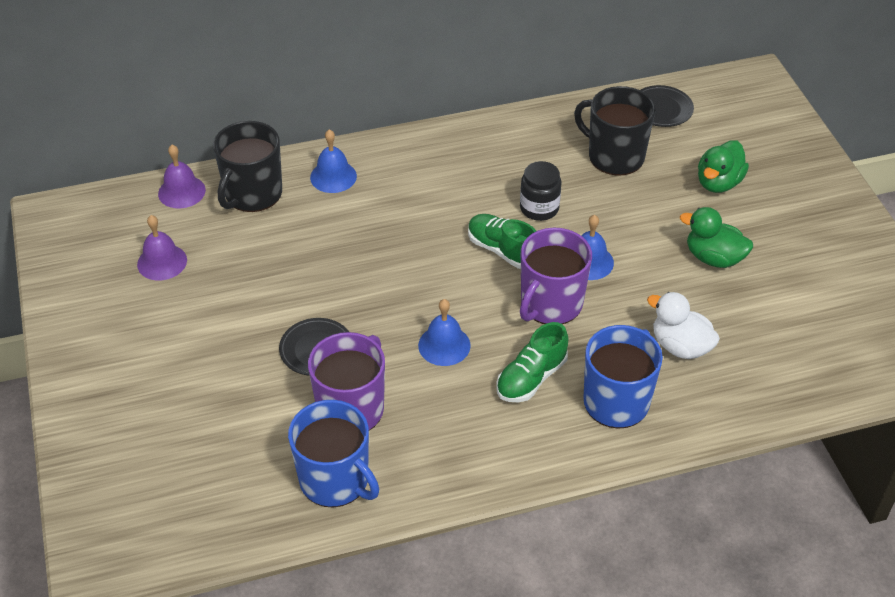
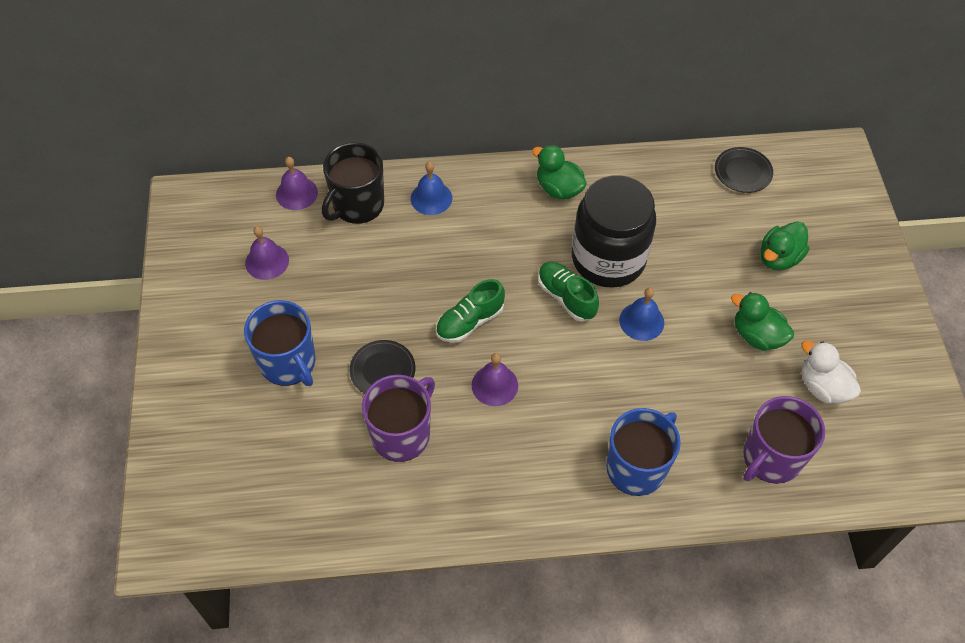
camera: 10 degrees right, 10 degrees up
blue mug [288,400,379,508] -> blue mug moved to [244,300,315,386]
blue bell [418,299,471,366] -> purple bell [472,353,518,406]
green shoe [496,322,568,402] -> green shoe moved to [436,279,505,343]
black jar [520,161,562,221] -> black jar [572,175,656,288], size x2.09
purple mug [520,228,592,324] -> purple mug moved to [743,396,825,484]
black mug [574,86,656,176] -> none
white duck [647,292,720,359] -> white duck moved to [801,341,861,403]
none -> green duck [532,145,587,200]

